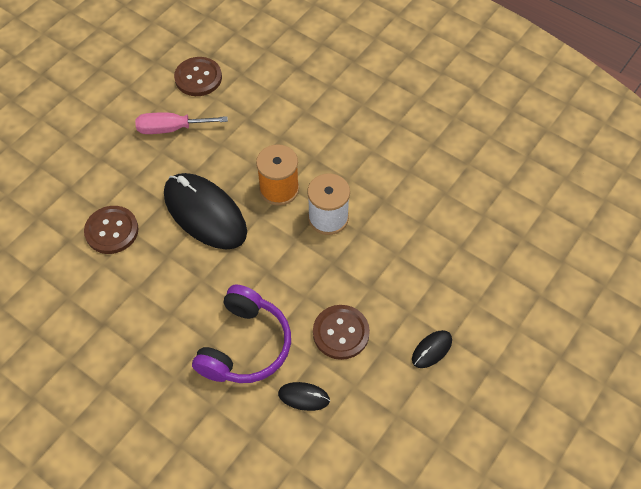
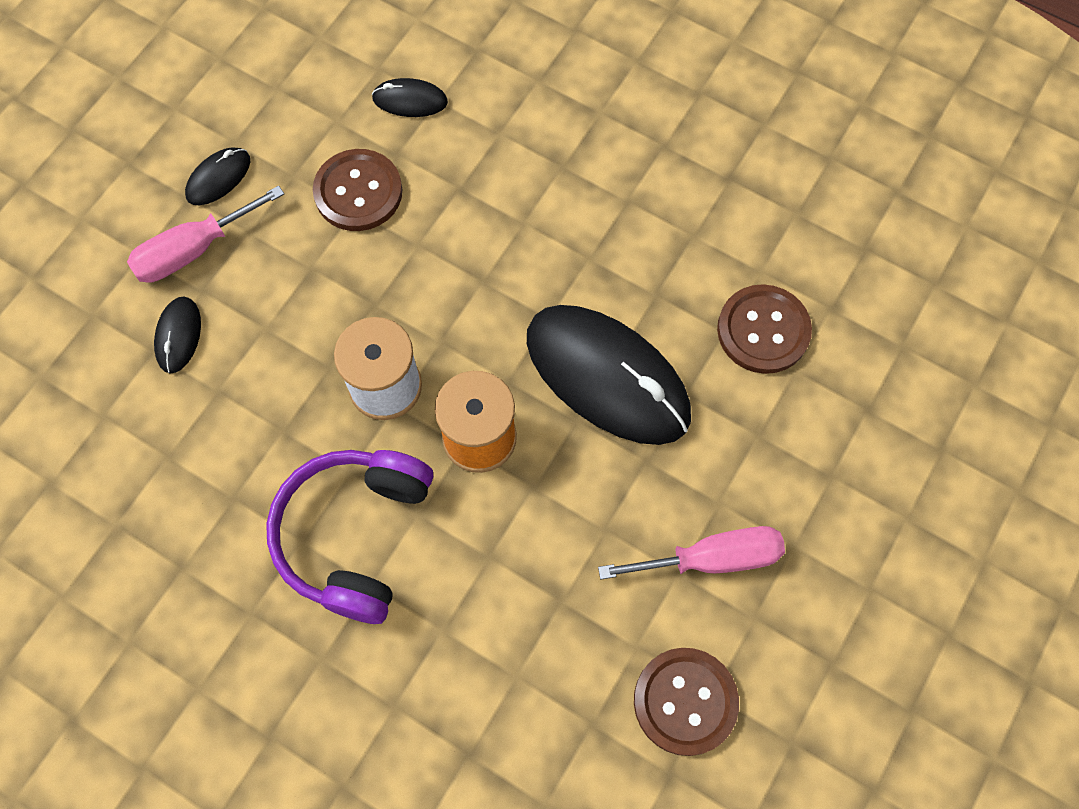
camera: 175 degrees right, 10 degrees up
purple headphones [192,285,291,383] -> purple headphones moved to [266,450,433,624]
none -> pink screwdriver [127,185,284,283]
none -> black mouse [154,297,201,373]

